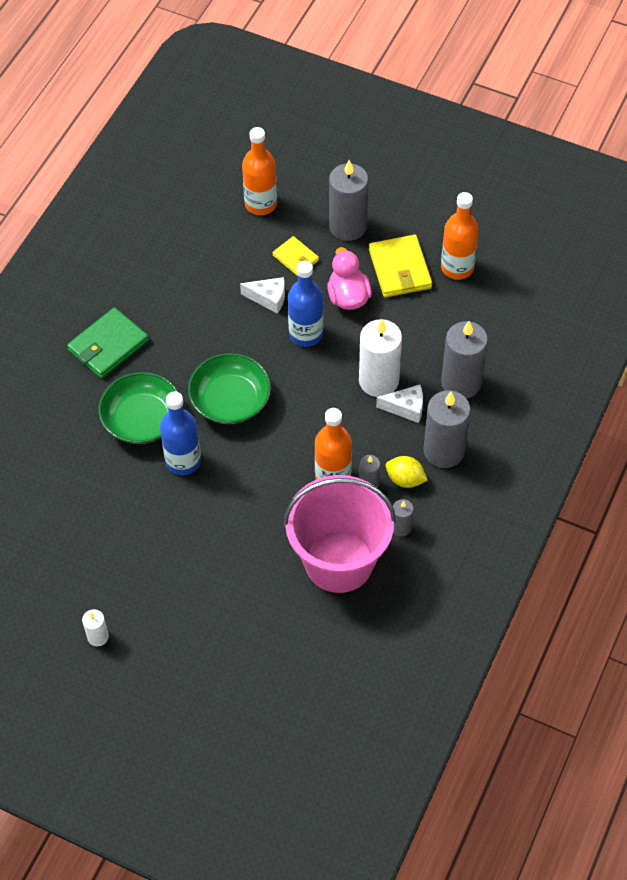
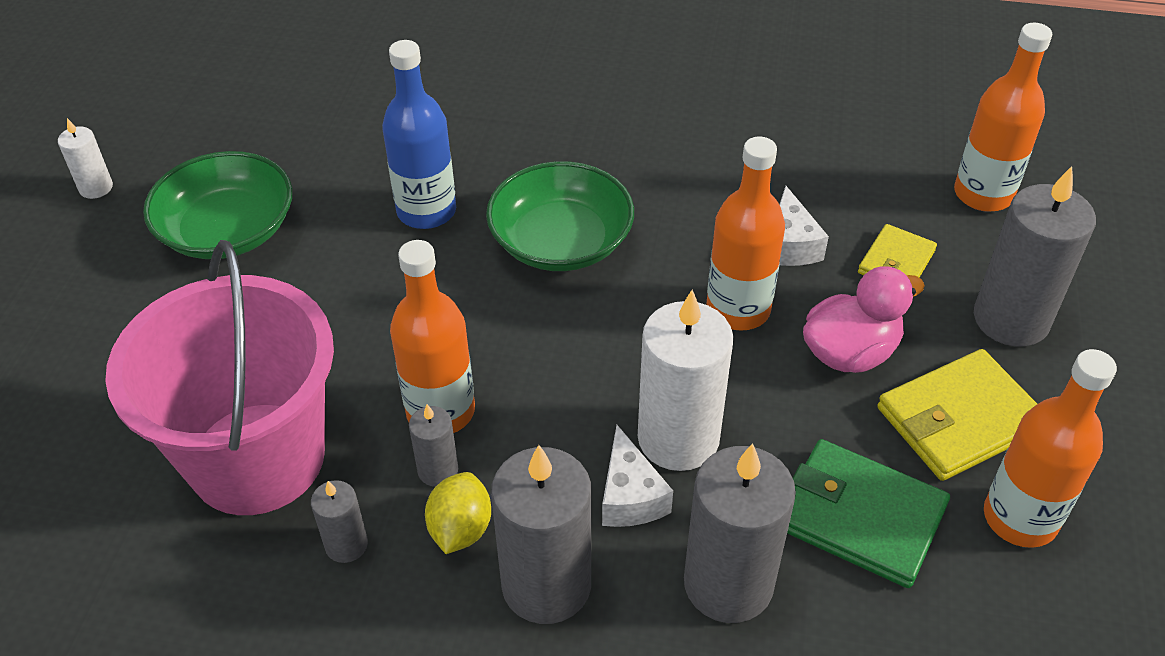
camera: 75 degrees right, 10 degrees down
green wallet [67,307,149,379] -> green wallet moved to [787,439,950,588]
green bowl [98,372,178,444] -> green bowl moved to [143,151,293,259]
blue bottle [288,261,323,347] -> orange bottle [706,137,785,331]

